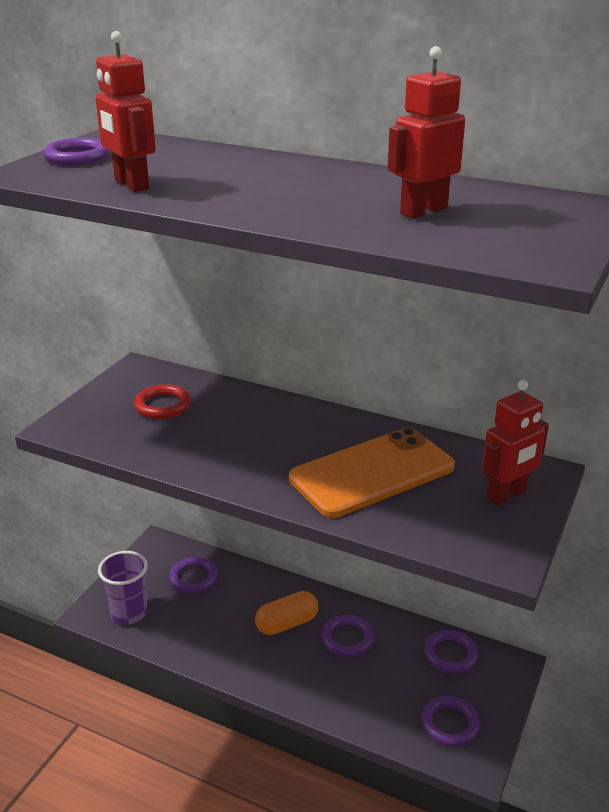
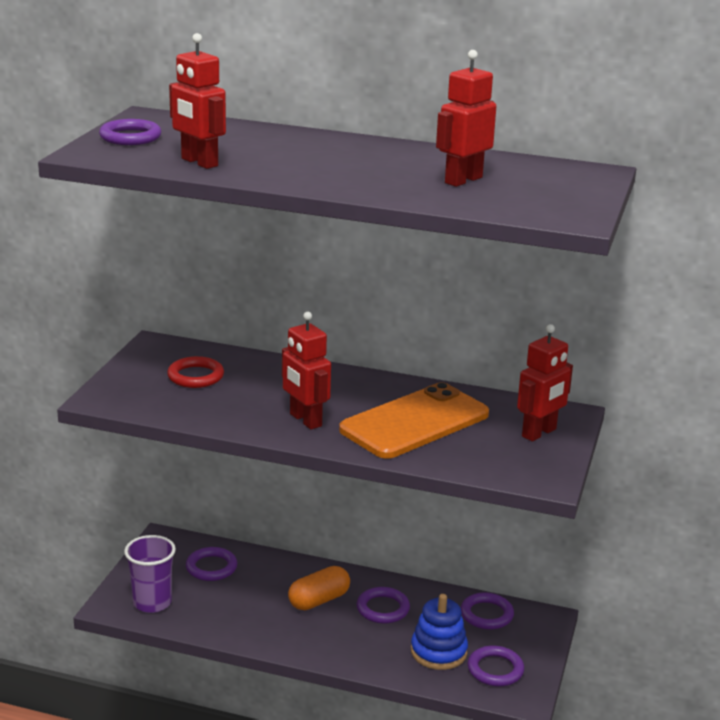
camera: 10 degrees left, 5 degrees down
none -> red robot [282,312,331,430]
none -> blue stacking toy [411,594,468,670]

